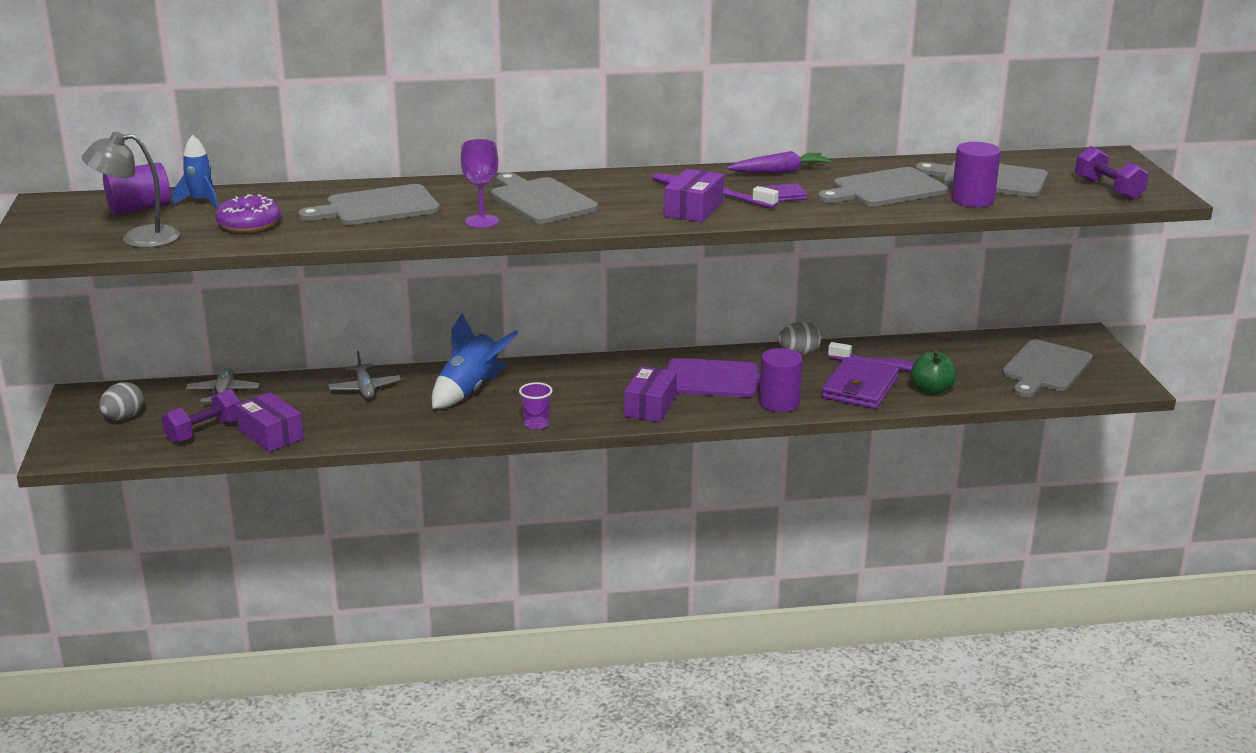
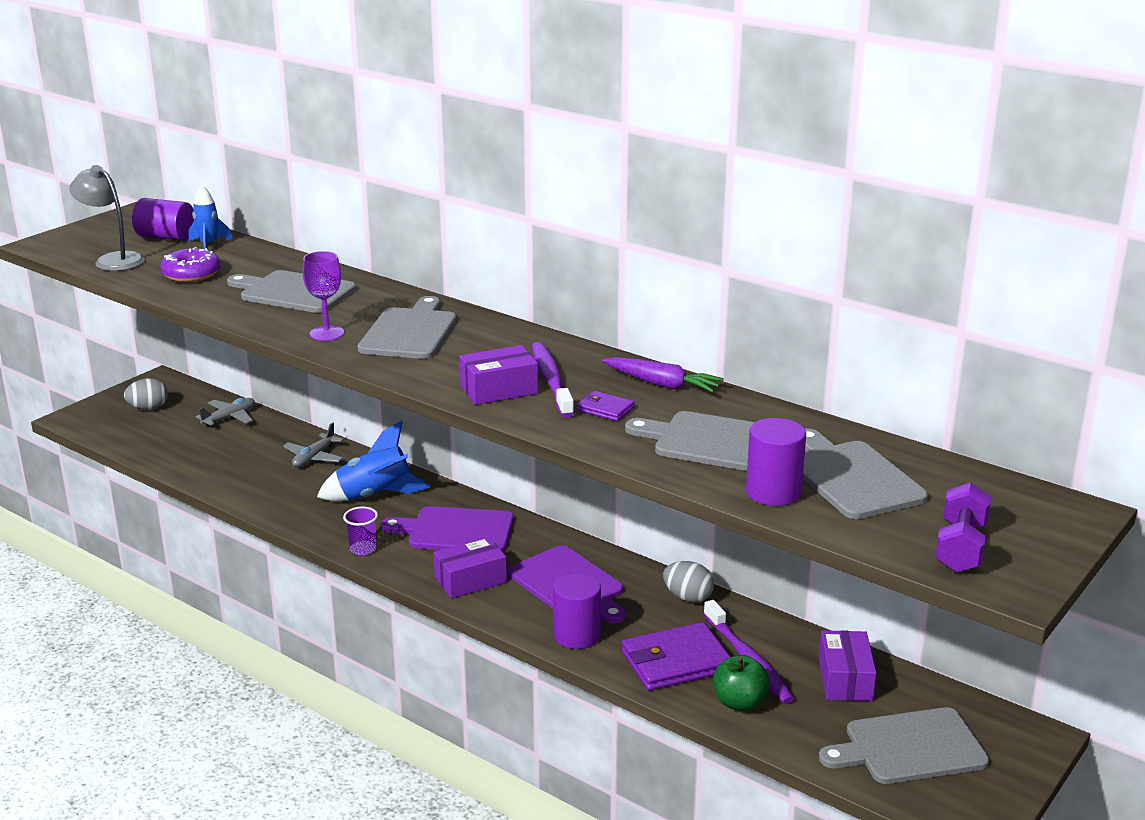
camera: 45 degrees right, 0 degrees up
purple dumbbell [161,389,241,443] -> none
purple box [236,392,304,452] -> purple box moved to [819,630,876,701]
none -> purple cutting board [381,506,514,552]

